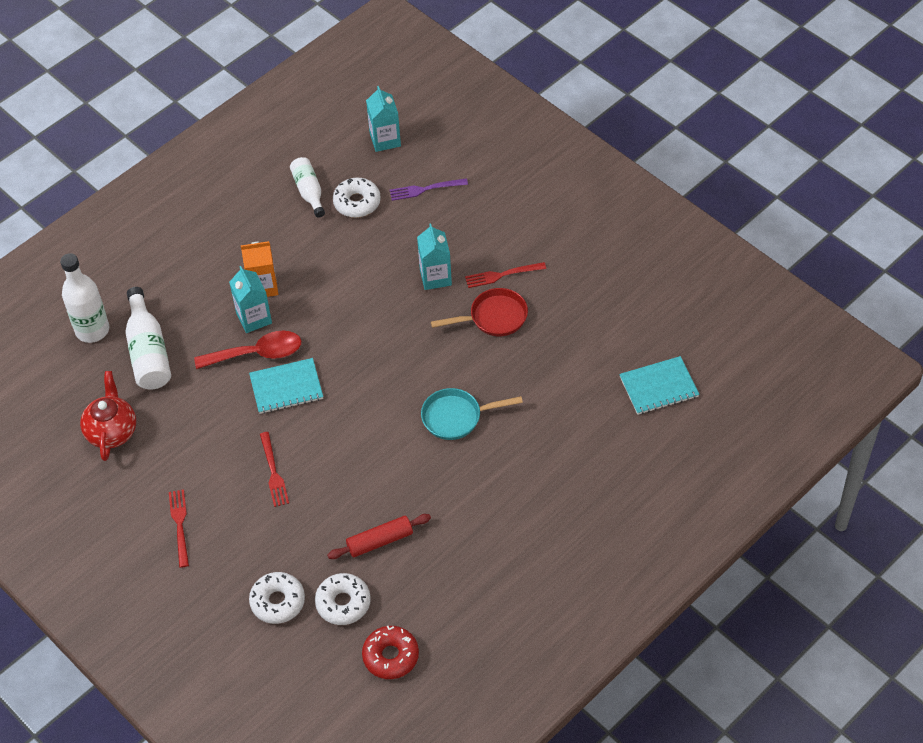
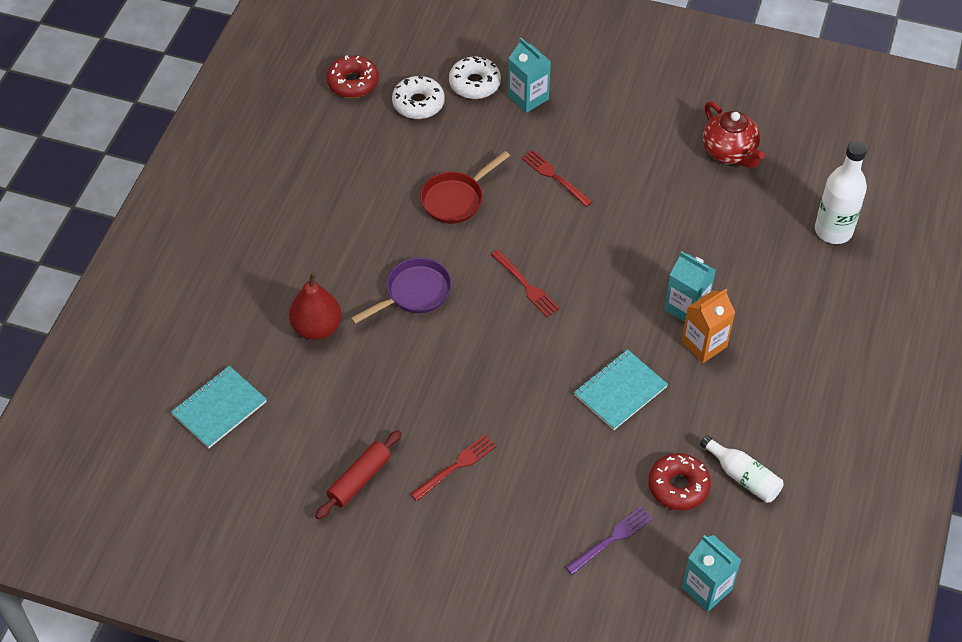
camera: 150 degrees right, 0 degrees up
white bottle [125,287,171,390] -> none
red fork [169,490,189,568] -> red fork moved to [491,250,560,317]
red spoon [194,331,301,369] -> none
turquoise notebook [249,358,323,414] -> turquoise notebook moved to [574,349,668,430]
red rolling pin [327,514,431,559] -> red rolling pin moved to [315,430,402,520]
white donut [333,178,381,218] -> red donut [648,453,711,510]
turquoise carton [417,223,452,290] -> turquoise carton moved to [508,38,551,113]
turquoise pan [421,388,523,440] -> purple pan [351,258,452,324]
red pan [431,288,528,336] -> red pan moved to [420,151,510,224]
none -> red pear [289,272,342,340]

